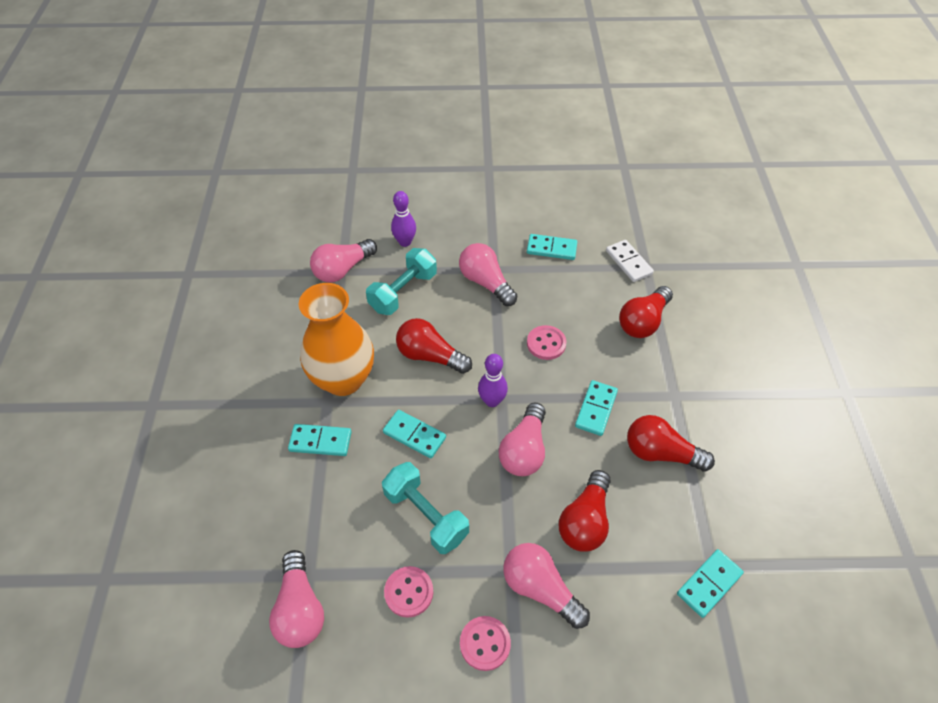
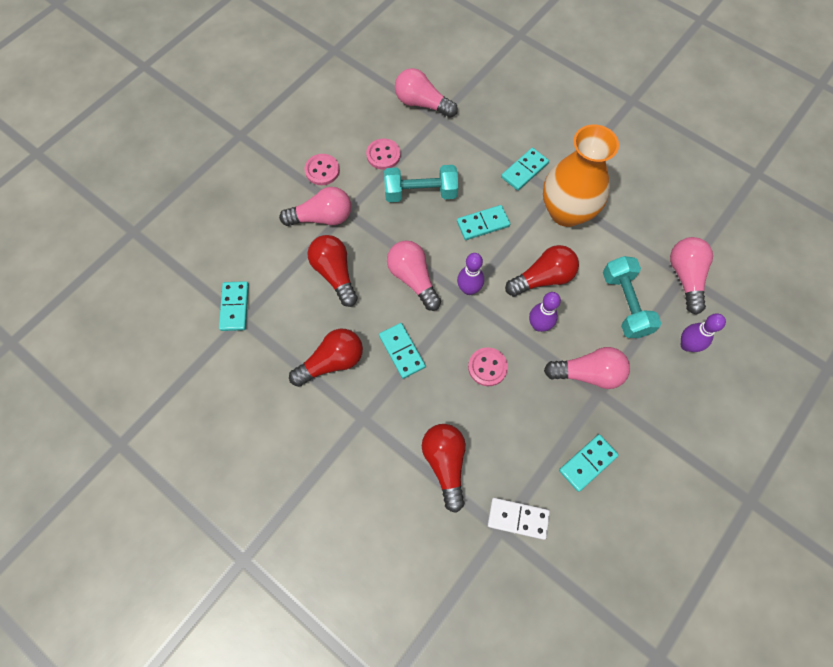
camera: 130 degrees right, 15 degrees up
none -> purple bowling pin [529,292,561,332]

